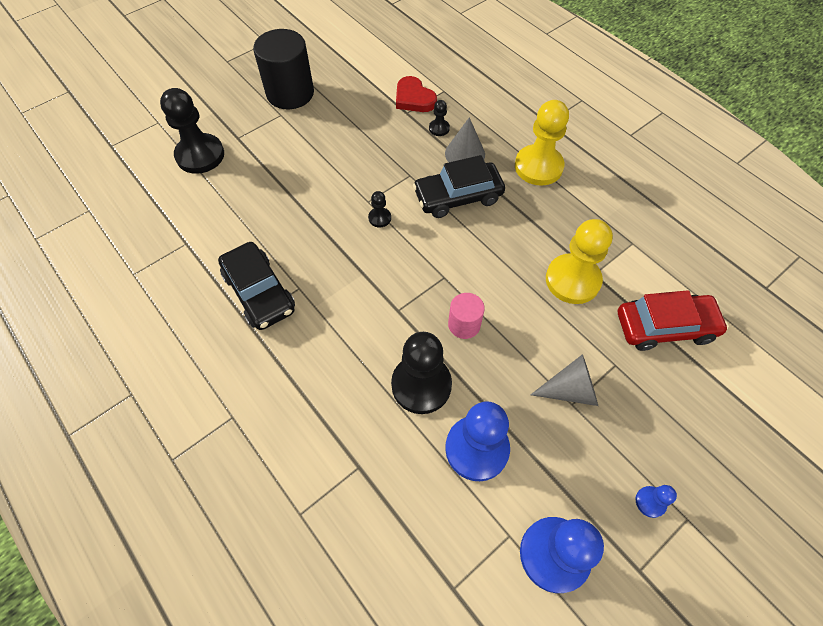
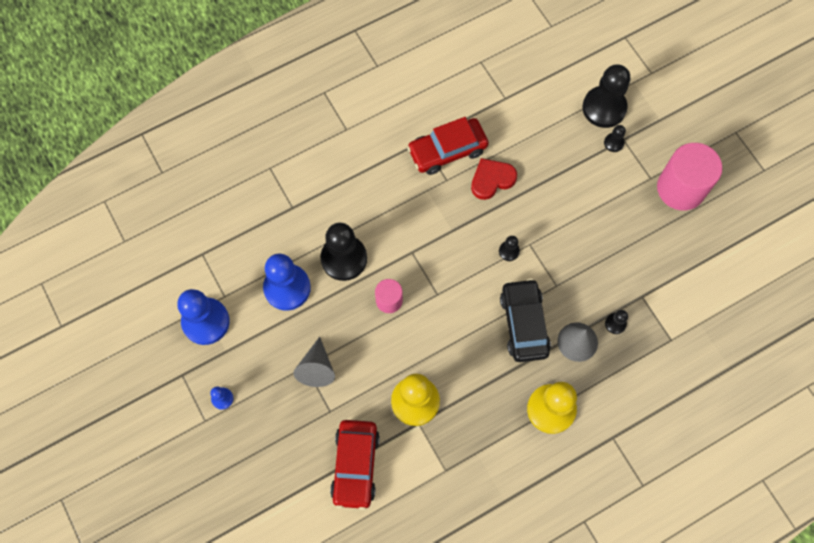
camera: 100 degrees right, 10 degrees up
black car [218,242,295,330] -> red car [407,117,489,175]
black cylinder [253,29,314,109] -> pink cylinder [657,143,723,210]
red heart [396,76,437,112] -> red heart moved to [471,158,517,200]
none -> black pawn [604,125,626,152]

